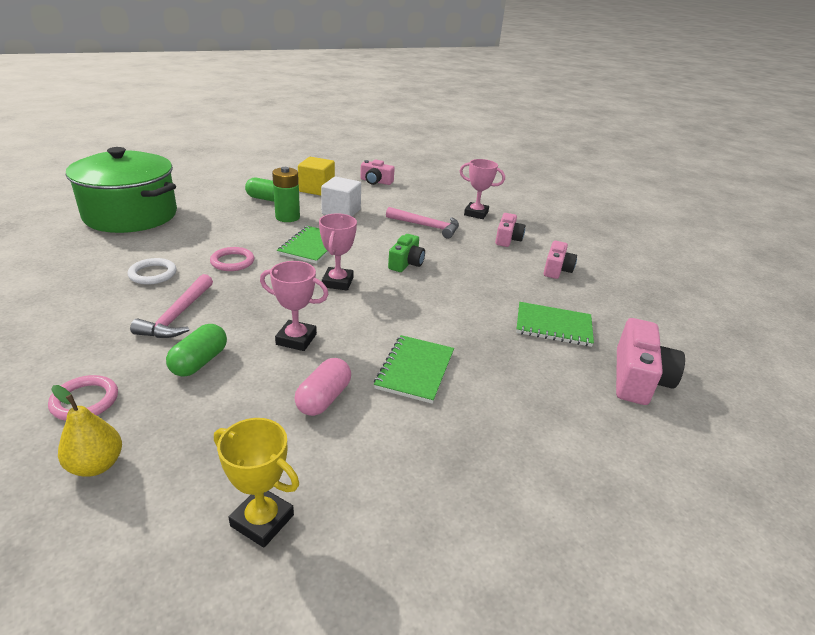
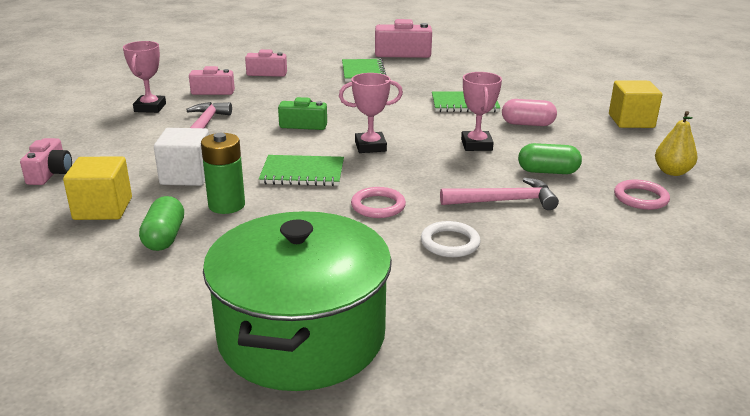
camera: 105 degrees left, 5 degrees down
yellow trophy [214,418,299,548] -> yellow cube [609,81,662,128]

